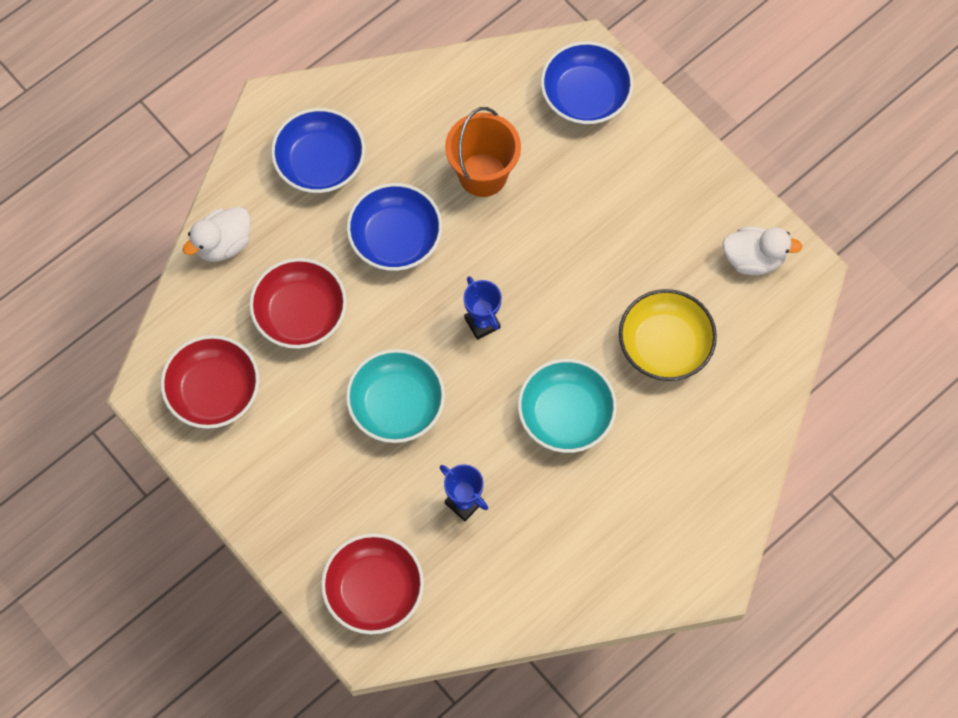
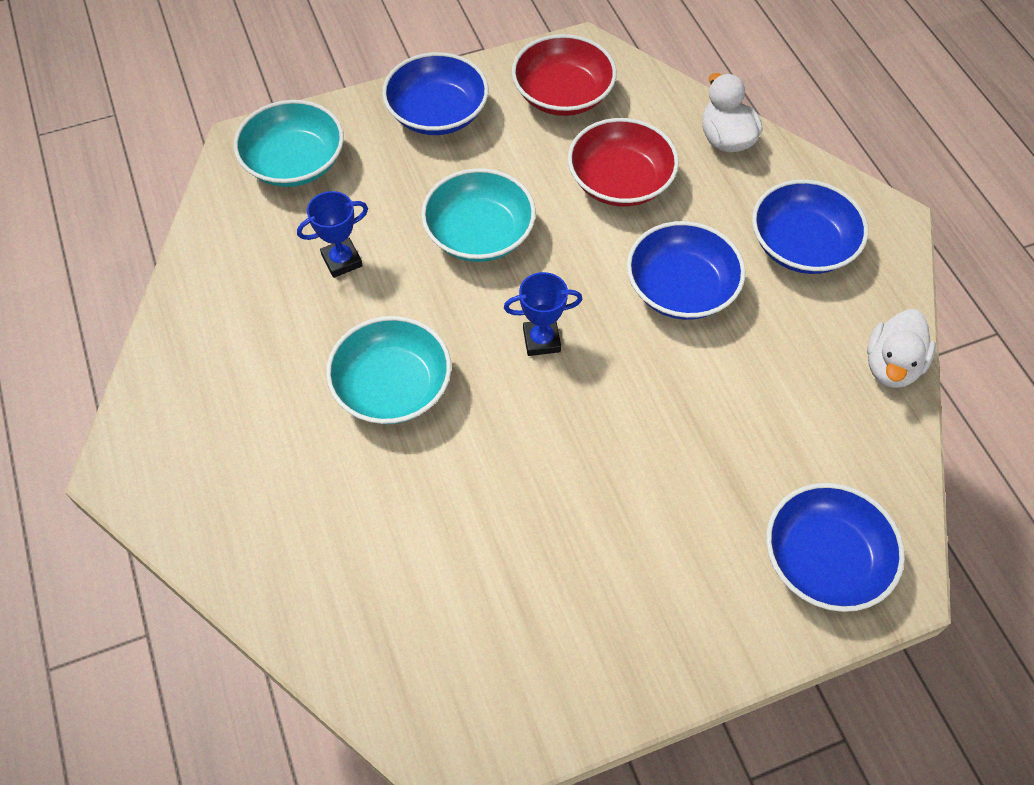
camera: 110 degrees right, 10 degrees down
red bowl [321,533,424,635] -> turquoise bowl [234,100,344,187]
orange bucket [445,107,521,197] -> none
yellow bowl [619,289,717,381] -> none
white duck [722,226,802,275] -> white duck moved to [867,309,936,388]
none -> blue bowl [382,52,489,135]

